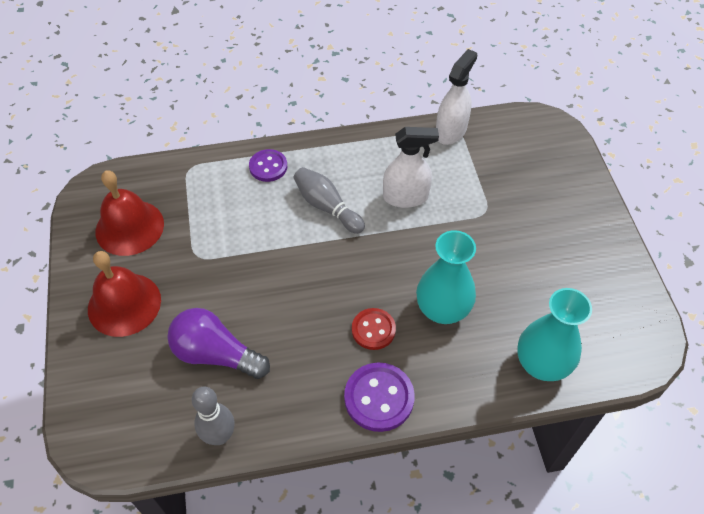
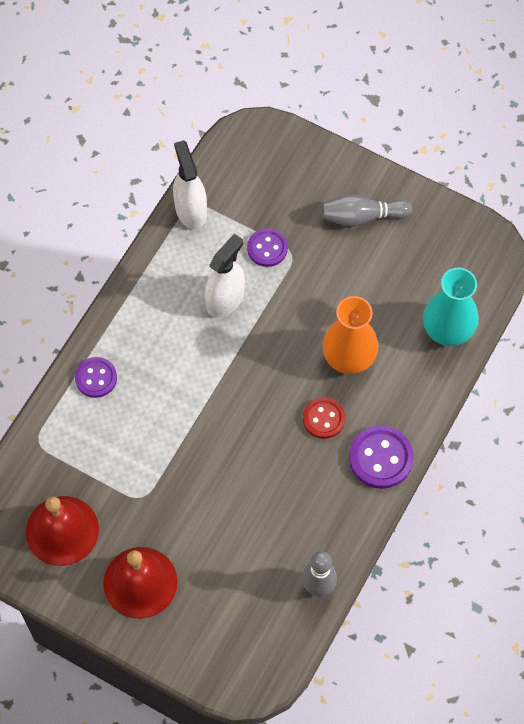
camera: 50 degrees left, 10 degrees up
purple light bulb [167,308,270,379] -> none
grey bowling pin [293,167,365,234] -> grey bowling pin moved to [321,194,413,226]
turquoise vase [416,230,476,324] -> orange vase [323,296,379,374]
none -> purple button [247,228,288,267]

